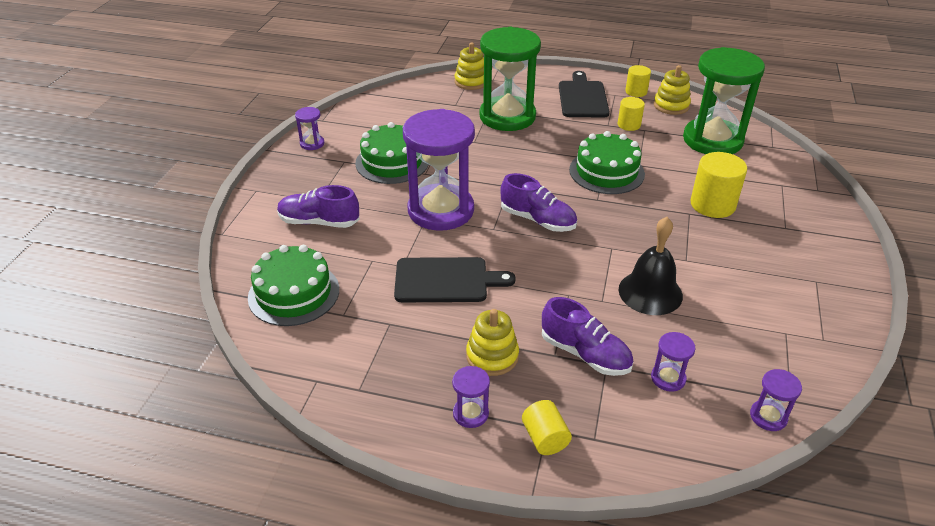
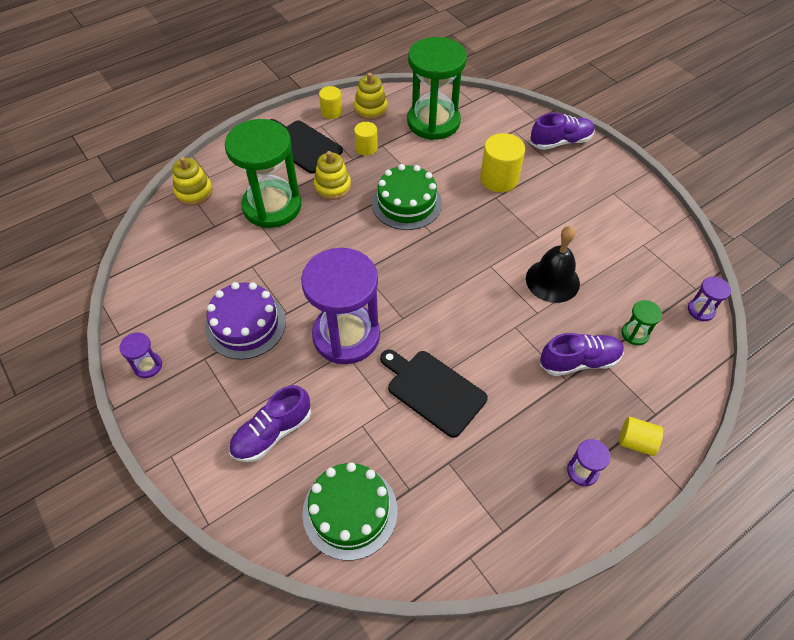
camera: 50 degrees left, 15 degrees up
green cake [355,122,428,184] -> purple cake [205,282,286,360]
black cutting board [394,257,516,302] -> black cutting board turned 90 degrees counterclockwise [380,350,488,438]
yellow stacking toy [466,309,519,376] -> yellow stacking toy moved to [314,151,351,200]
purple shoe [500,173,577,232] -> purple shoe moved to [531,113,595,150]
purple hourglass [651,332,695,392] -> green hourglass [621,300,662,345]

